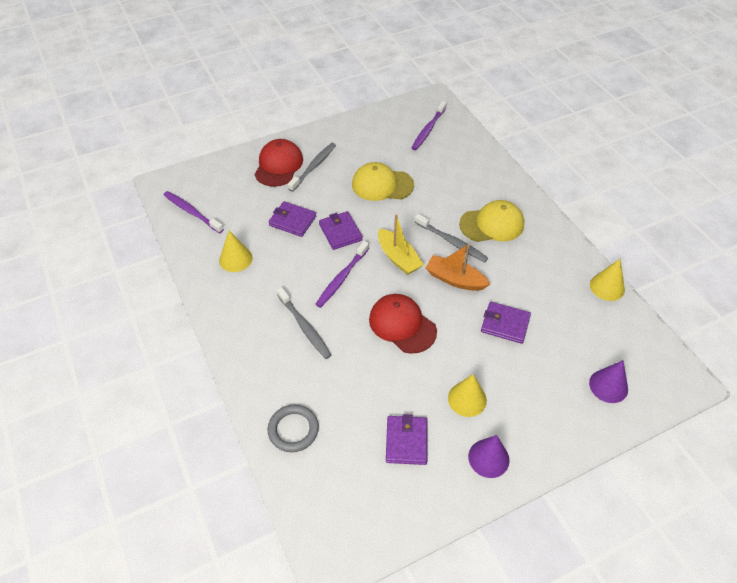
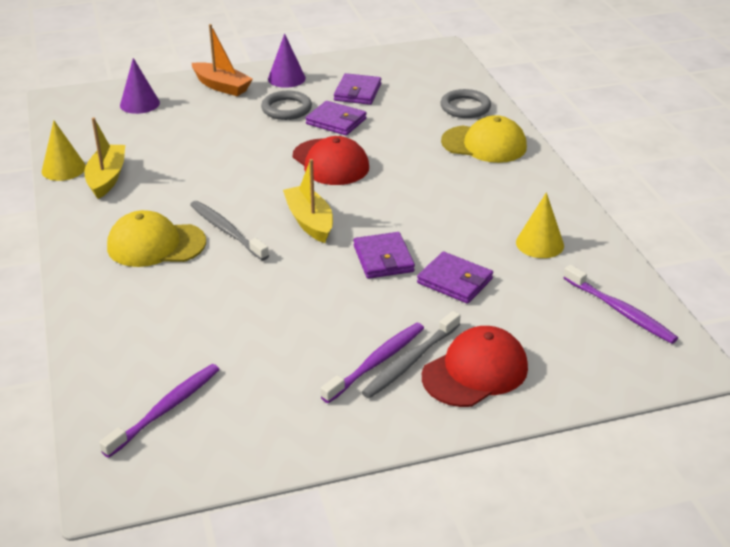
camera: 170 degrees left, 15 degrees down
red cap [255,139,303,187] -> red cap turned 150 degrees counterclockwise [422,326,528,407]
grey toothbrush [277,287,331,359] -> none
purple toothbrush [315,241,369,308] -> purple toothbrush moved to [321,323,424,403]
yellow cap [352,162,414,201] -> yellow cap moved to [441,115,527,163]
orange boat [426,243,490,291] -> orange boat moved to [192,24,253,96]
yellow cone [448,374,487,417] -> grey ring [261,91,312,120]
purple wallet [481,302,531,344] -> purple wallet moved to [306,101,367,136]
none -> yellow boat [84,117,125,199]

